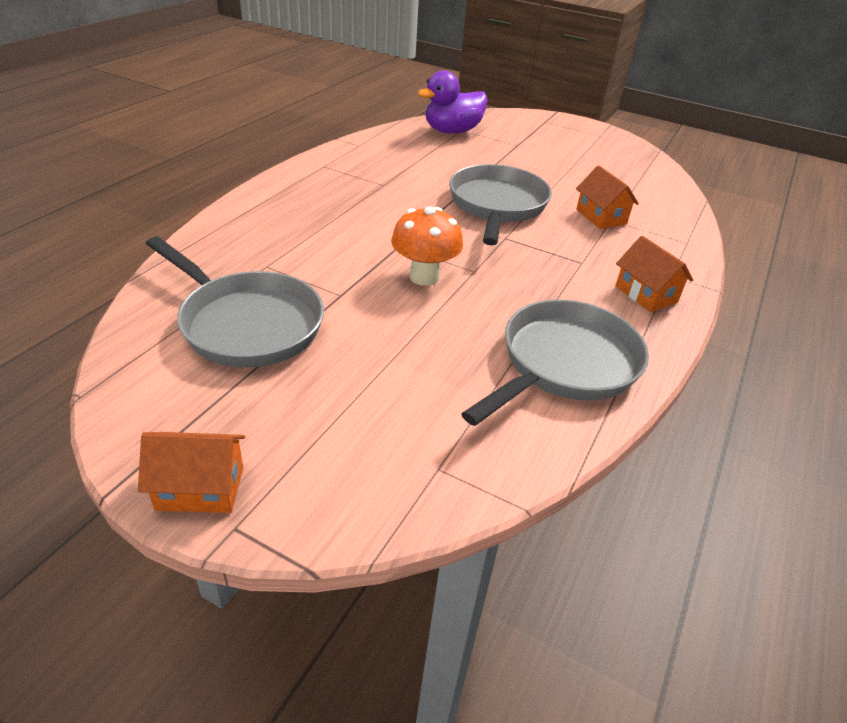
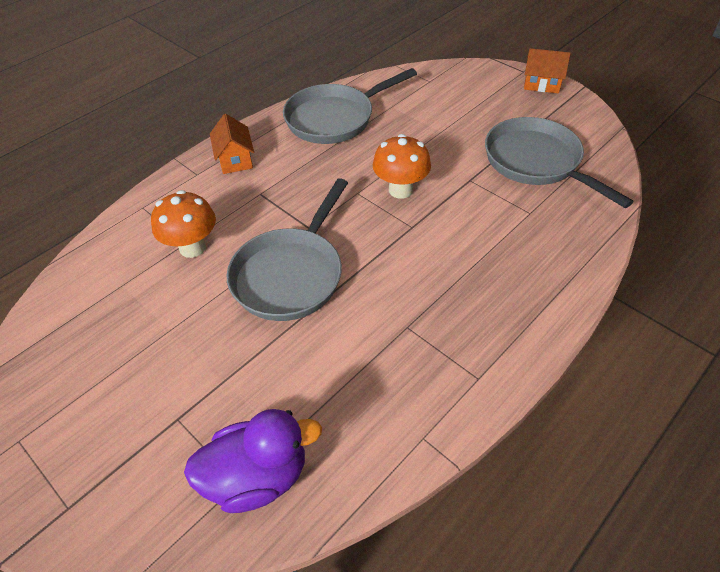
camera: 160 degrees left, 10 degrees up
orange house [576,166,639,229] -> orange mushroom [151,190,216,258]

